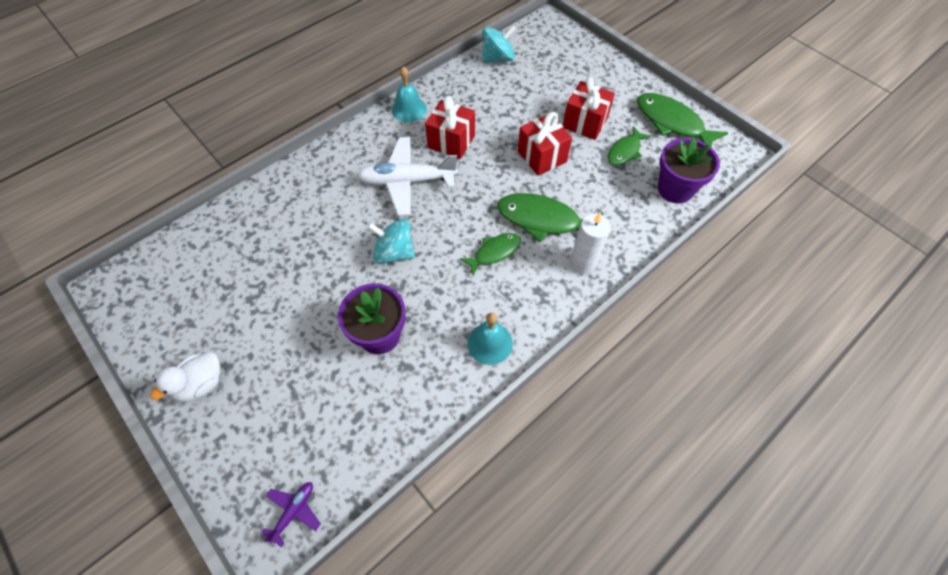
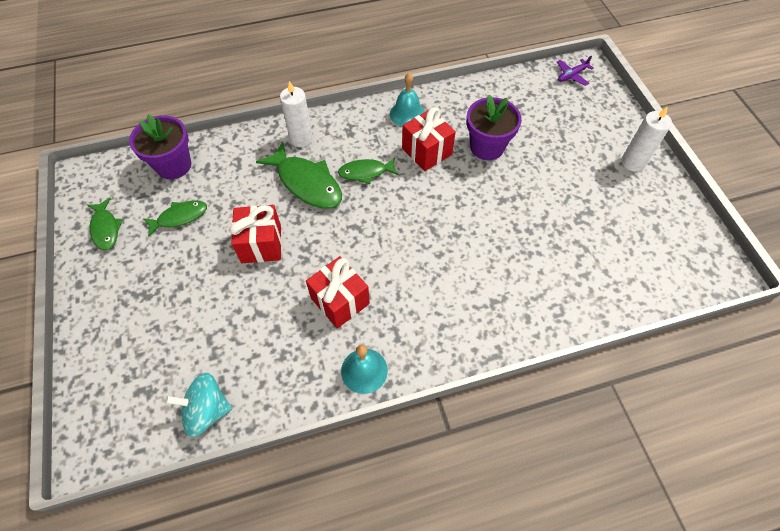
camera: 155 degrees left, 0 degrees up
white duck [150,352,220,402] -> white candle [621,106,672,172]
white plane [357,137,458,216] -> none
turquoise spinning top [367,219,415,264] -> none
red gift [563,77,615,140] -> red gift moved to [402,107,456,171]
green fish [637,93,728,147] -> green fish [87,198,123,250], size x0.60

